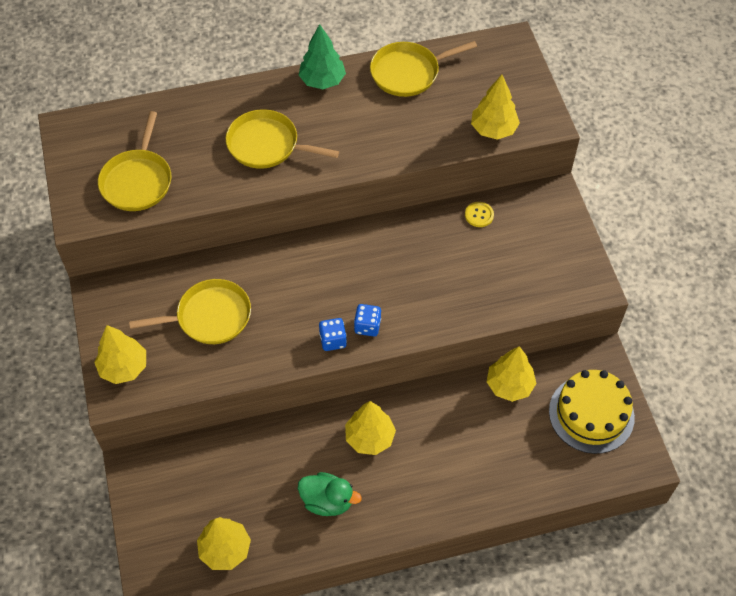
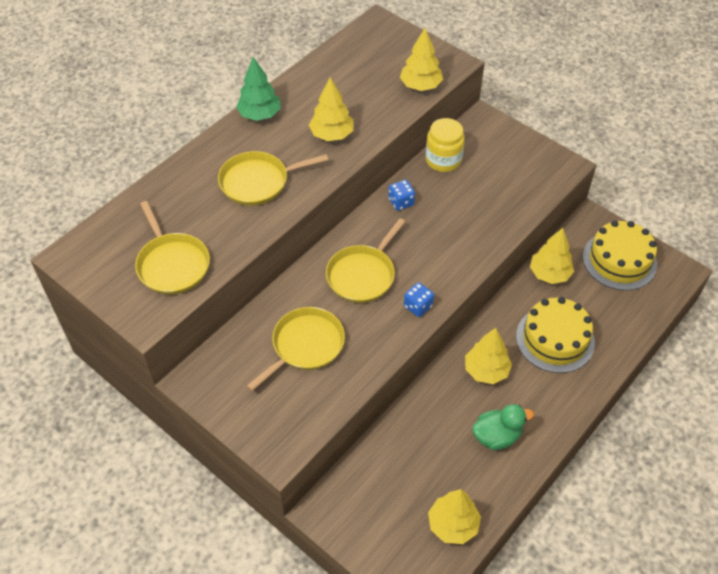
camera: 35 degrees left, 5 degrees down
yellow tree [94,325,146,384] -> yellow tree moved to [309,77,353,141]
blue dice [354,304,381,337] -> blue dice moved to [388,180,415,211]
yellow pan [370,41,477,97] -> yellow pan moved to [326,218,405,303]
yellow button [465,202,494,227] -> yellow jar [426,118,465,172]
none -> yellow cake [516,297,595,373]

